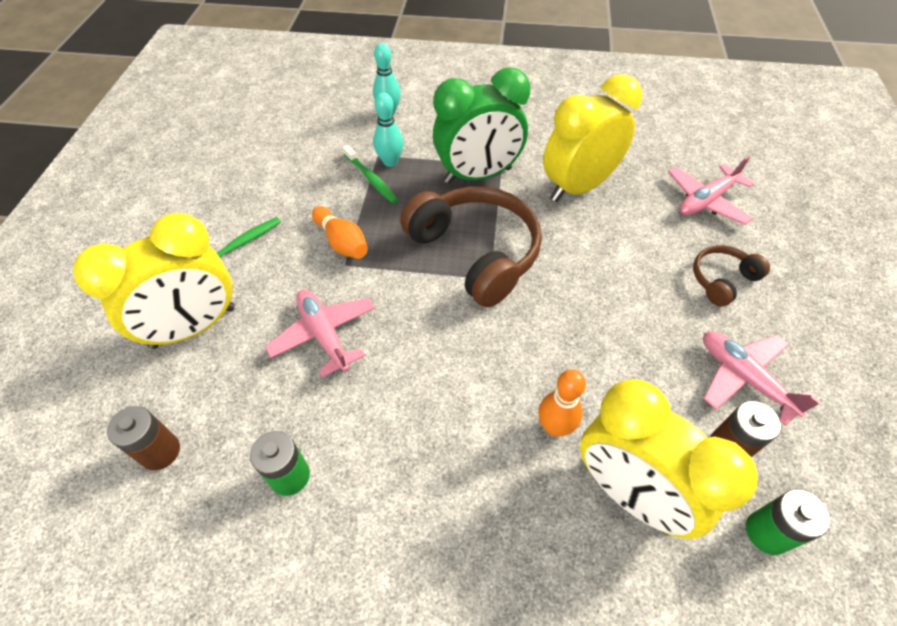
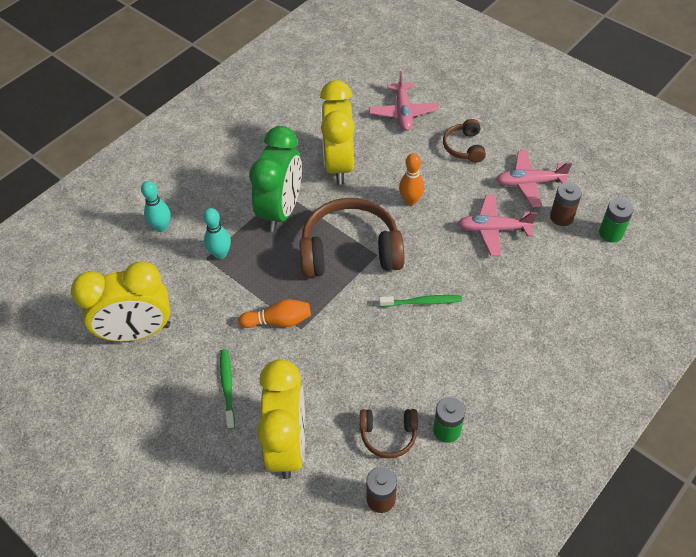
camera: 55 degrees left, 0 degrees up
pink plane [265,289,375,377] -> pink plane moved to [458,194,537,256]
green toothbrush [343,145,398,203] -> green toothbrush moved to [379,295,462,307]
orange bowling pin [539,369,586,437] -> orange bowling pin moved to [399,153,424,205]
yellow clock [580,379,758,539] -> yellow clock moved to [71,262,170,342]
none -> brown headphones [360,409,418,458]

